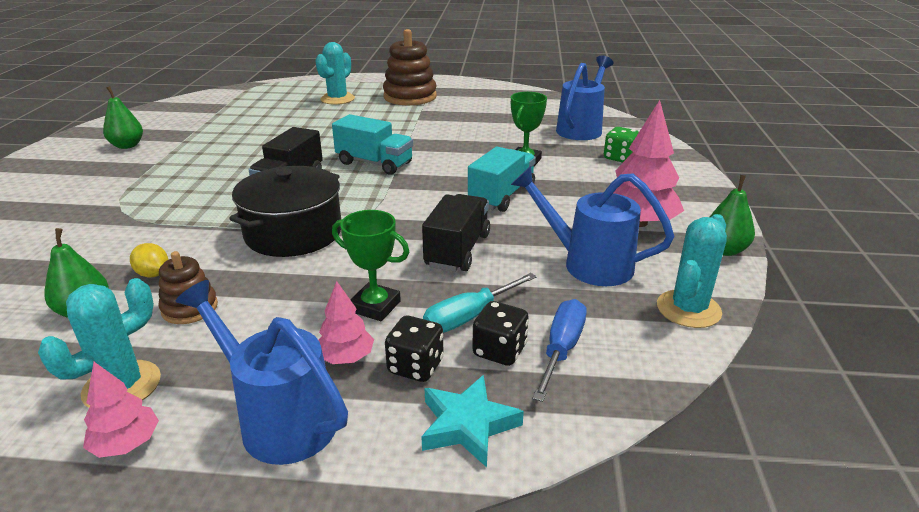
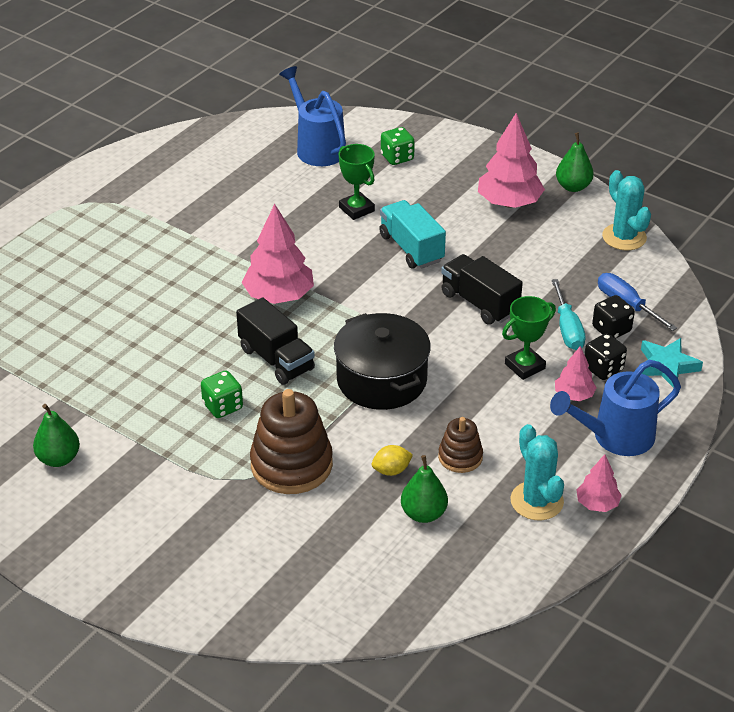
camera: 60 degrees left, 10 degrees up
turquoise cactus [315,42,355,105] -> none
turquoise truck [332,114,413,175] -> pink tree [242,204,314,304]
brown stacking toy [383,29,437,105] -> brown stacking toy moved to [250,389,333,494]
blue watering can [511,166,674,286] -> none
none -> green dice [201,370,243,418]

